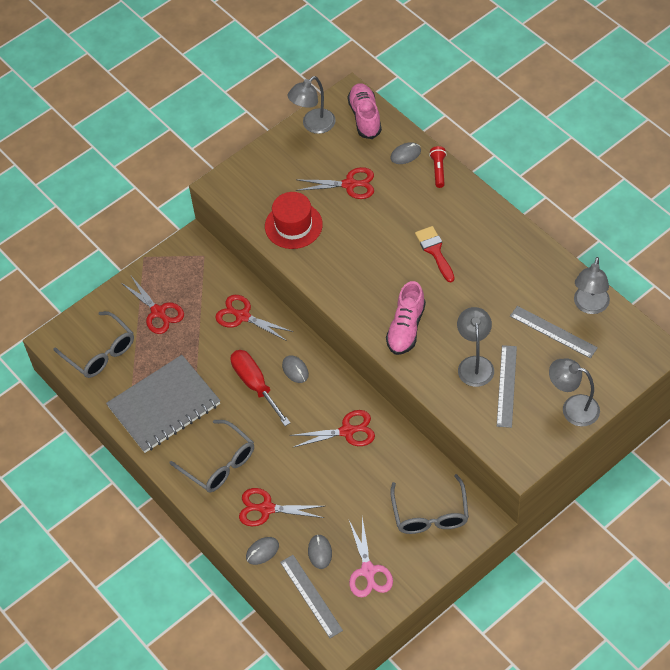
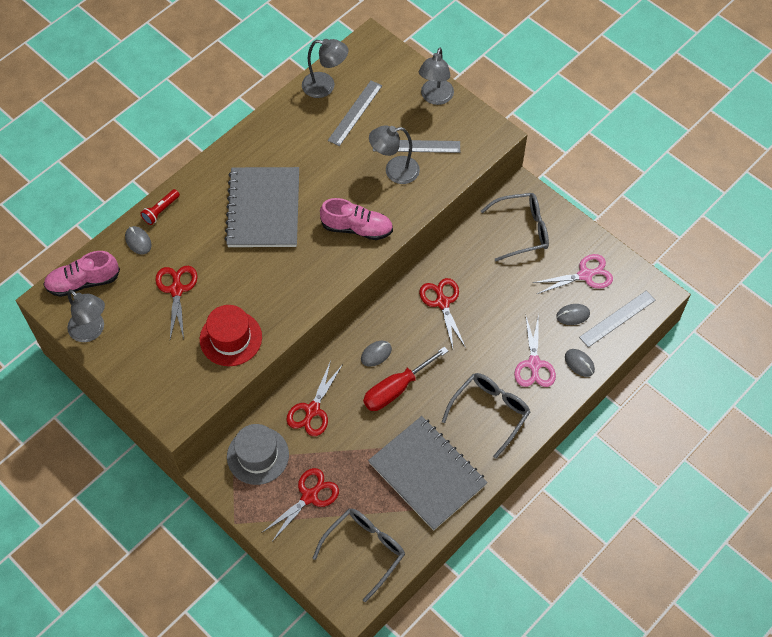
camera: 100 degrees left, 5 degrees up
red scissors [239,488,324,526] -> pink scissors [514,314,556,387]
red brush [415,226,455,283] -> grey notebook [225,167,299,247]
red flashlight [429,146,447,188] -> red flashlight turned 45 degrees counterclockwise [140,189,180,225]
none -> grey hat [227,424,289,485]

